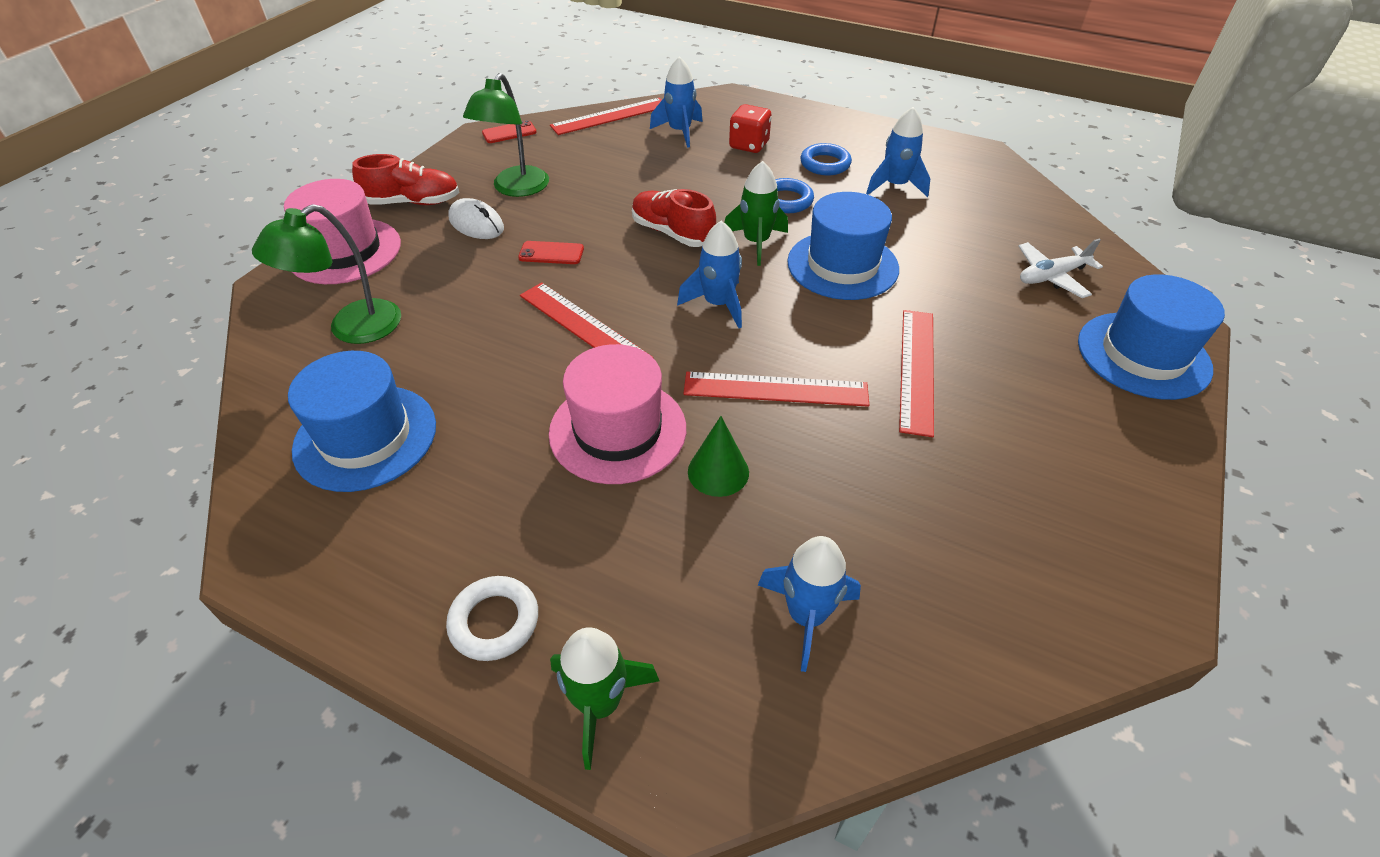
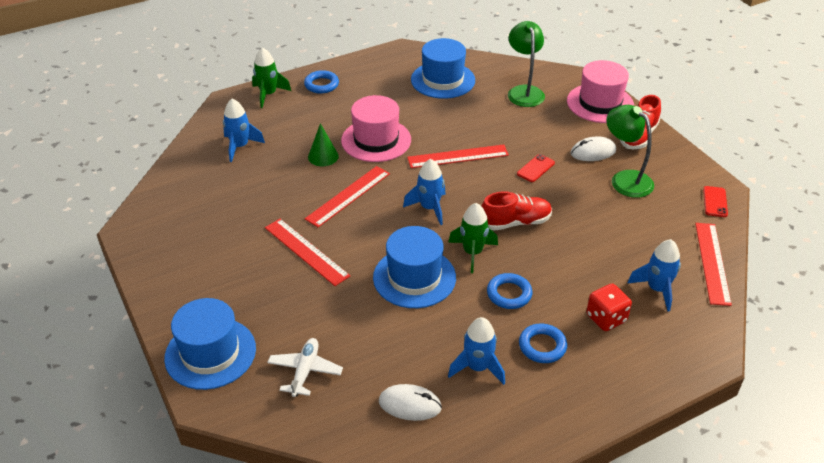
camera: 125 degrees right, 5 degrees down
white ring [446,576,538,661] -> blue ring [304,70,339,94]
none -> white mouse [379,384,442,421]

